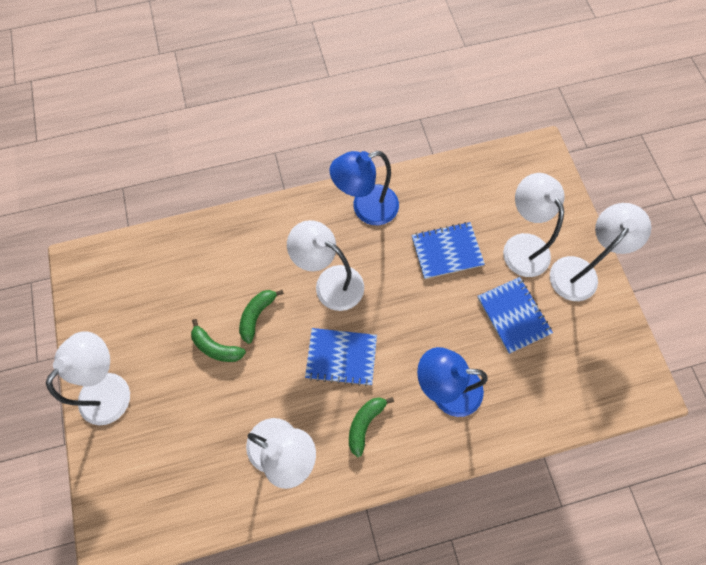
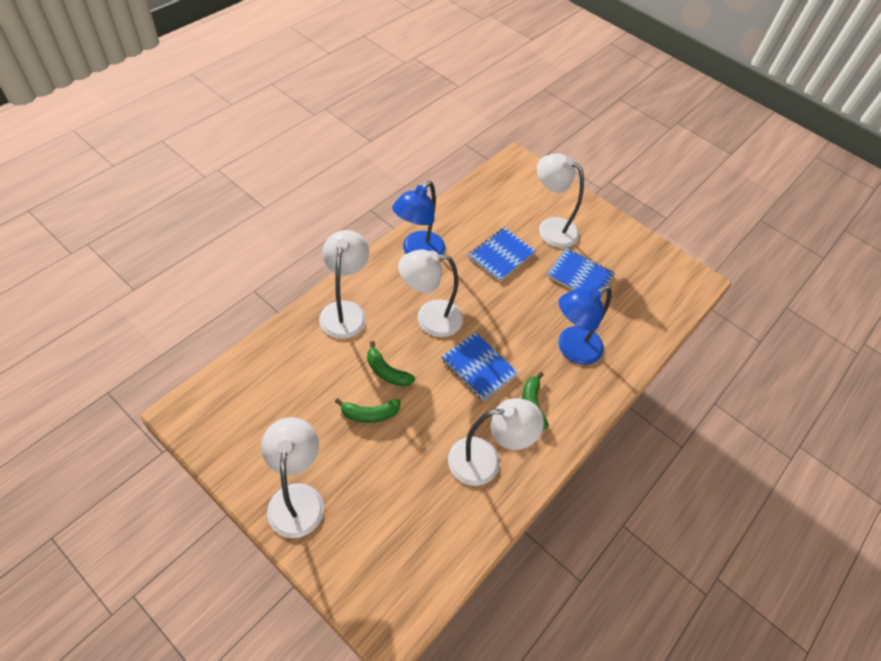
camera: 40 degrees left, 15 degrees down
green banana [239,290,284,344] -> green banana turned 45 degrees counterclockwise [367,341,415,387]
blue notebook [305,328,377,387] -> blue notebook turned 75 degrees clockwise [441,332,518,401]
white lamp [550,203,651,301] -> white lamp moved to [319,230,369,339]

